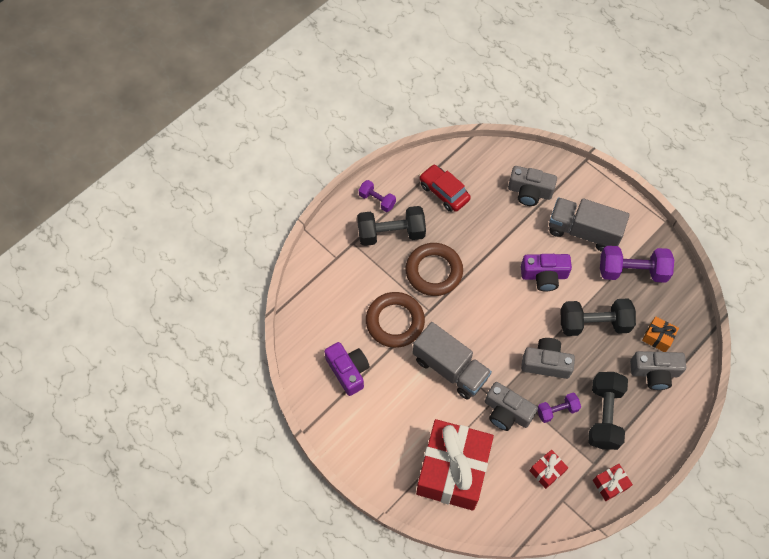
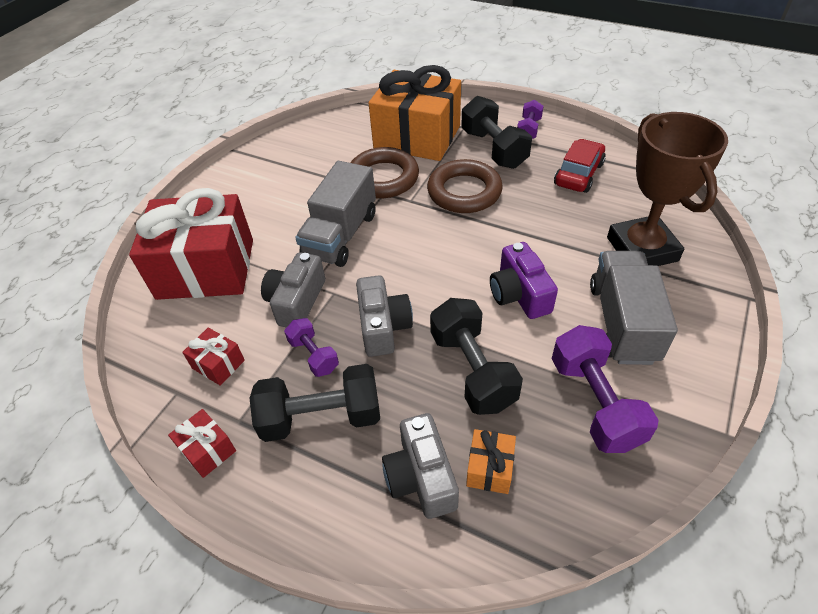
camera: 75 degrees right, 15 degrees down
purple camera [324,342,370,396] -> none
grey camera [508,166,557,206] -> brown trophy [607,112,728,266]
none -> orange gift [368,65,461,161]

